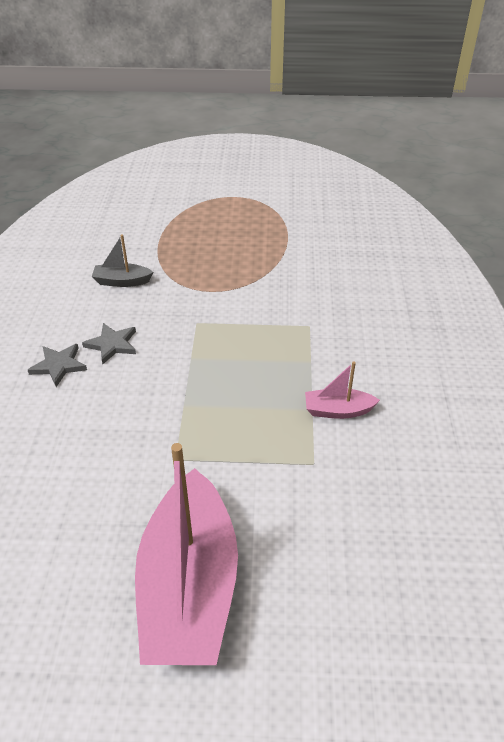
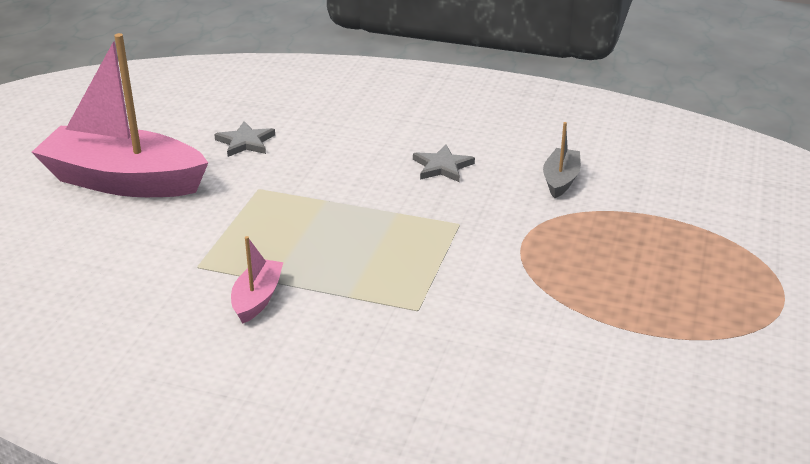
camera: 105 degrees right, 10 degrees down
grey star [28,344,87,387] -> grey star moved to [214,121,275,157]

